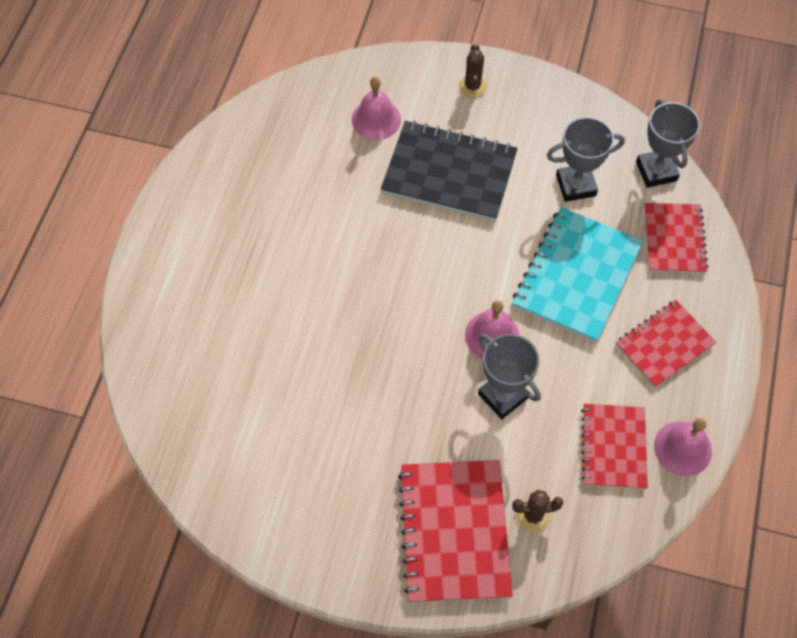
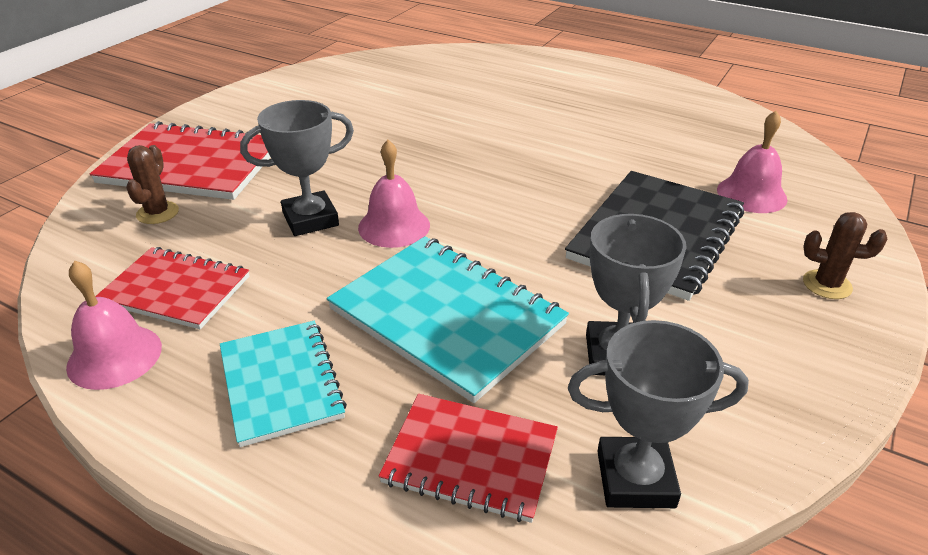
camera: 105 degrees right, 25 degrees down
red notebook [616,300,716,388] -> turquoise notebook [220,321,347,447]

